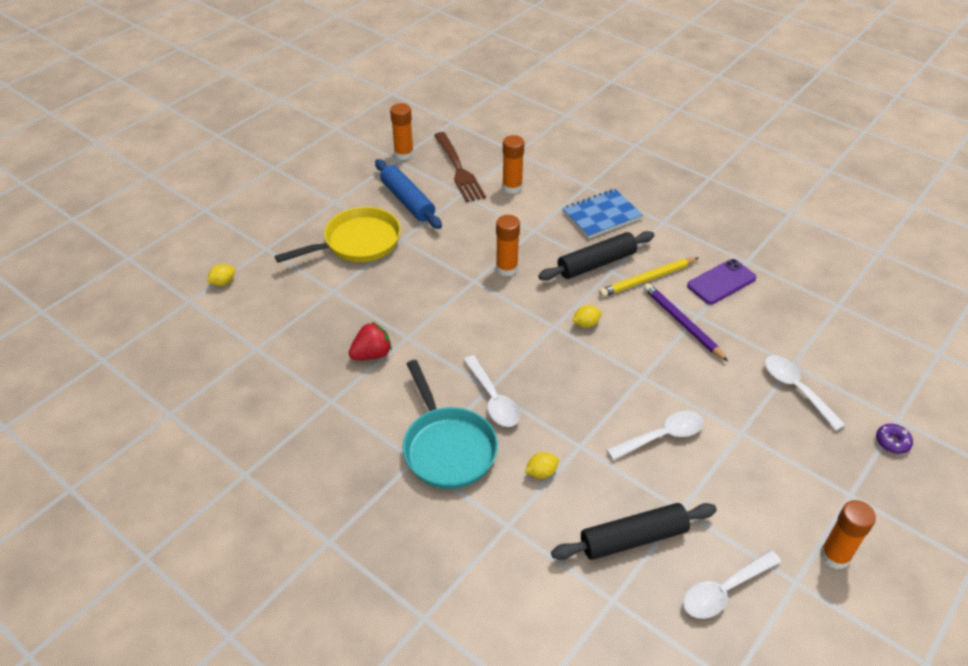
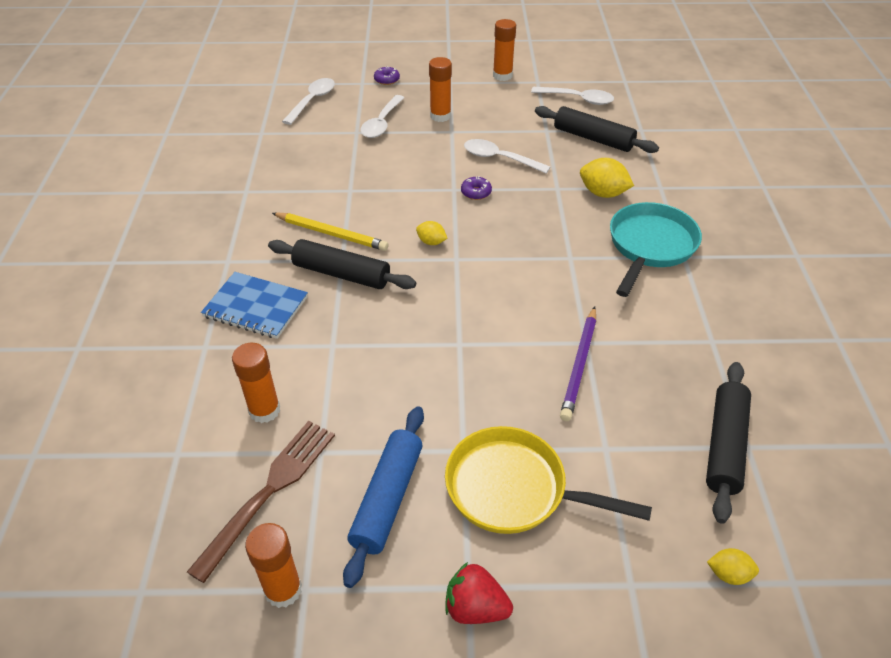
camera: 130 degrees left, 0 degrees up
red strawberry [349,322,392,360] -> red strawberry moved to [445,562,513,624]
white spoon [463,355,520,427] -> white spoon moved to [282,78,335,125]
orange glue stick [496,215,520,276] -> orange glue stick moved to [429,57,452,122]
yellow lemon [525,452,559,479] -> yellow lemon [580,158,634,198], size x1.72
purple pencil [643,283,728,361] -> purple pencil moved to [560,307,596,421]
purple phone [687,259,756,304] -> none
none -> purple donut [461,176,492,200]
none -> black rolling pin [706,362,751,524]

